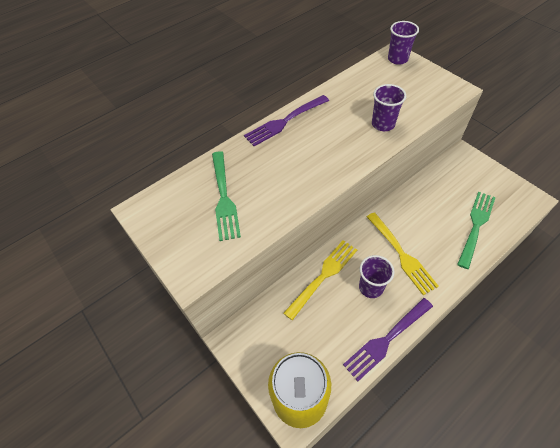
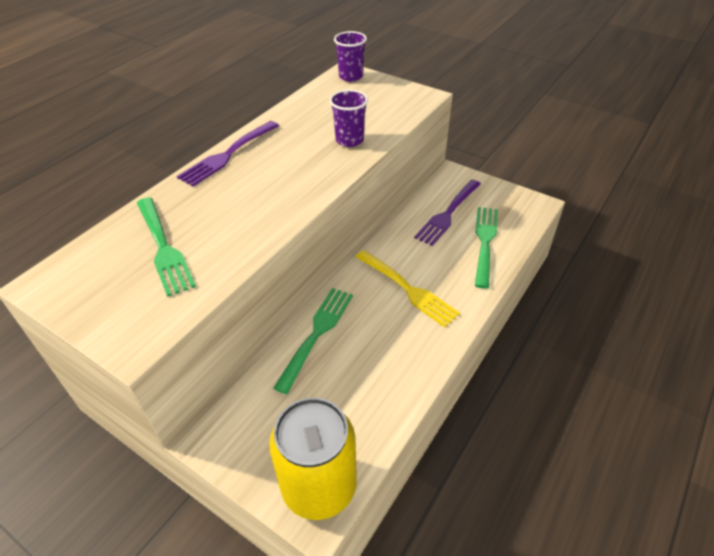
camera: 20 degrees left, 10 degrees down
yellow fork [283,240,357,321] -> green fork [274,288,353,394]
purple fork [343,298,433,382] -> purple fork moved to [414,180,481,246]
purple cup [359,255,394,298] -> none

